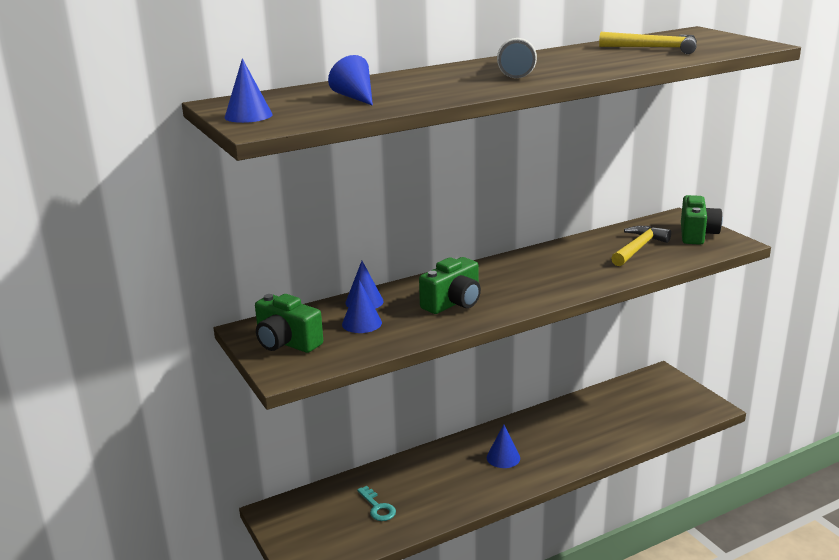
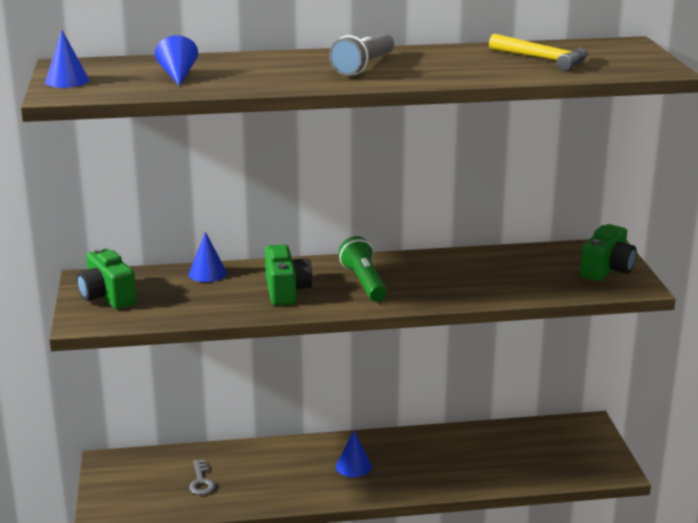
camera: 20 degrees right, 0 degrees up
blue cone [342,280,382,333] -> none
turquoise key [357,486,396,521] -> grey key [189,460,216,495]
green camera [419,257,481,314] -> green camera turned 75 degrees counterclockwise [265,244,313,306]
yellow hammer [611,226,671,266] -> none
none -> green flashlight [338,236,387,302]

